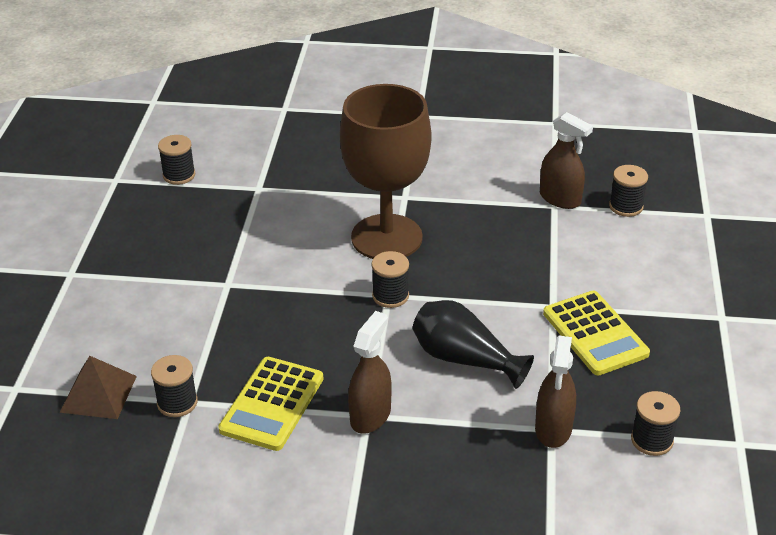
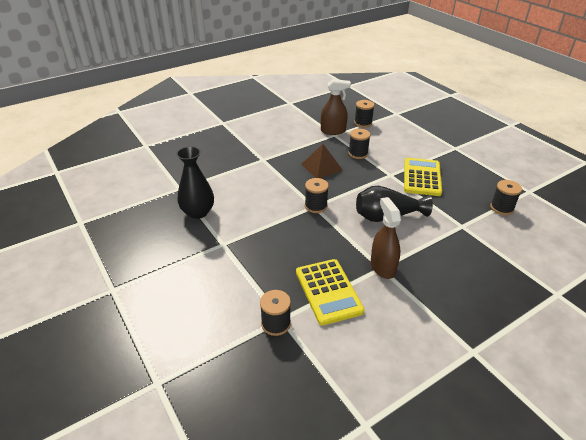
camera: 40 degrees left, 0 degrees up
brown pyramid [59,356,137,419] -> brown pyramid moved to [301,144,343,178]
black spool [158,135,195,185] -> black spool moved to [348,129,371,159]
brown goblet [340,84,431,259] -> none
brown spray bottle [535,336,576,448] -> none
yellow calculator [543,291,650,375] -> yellow calculator turned 105 degrees counterclockwise [404,158,442,196]
none -> black vase [176,146,214,219]

